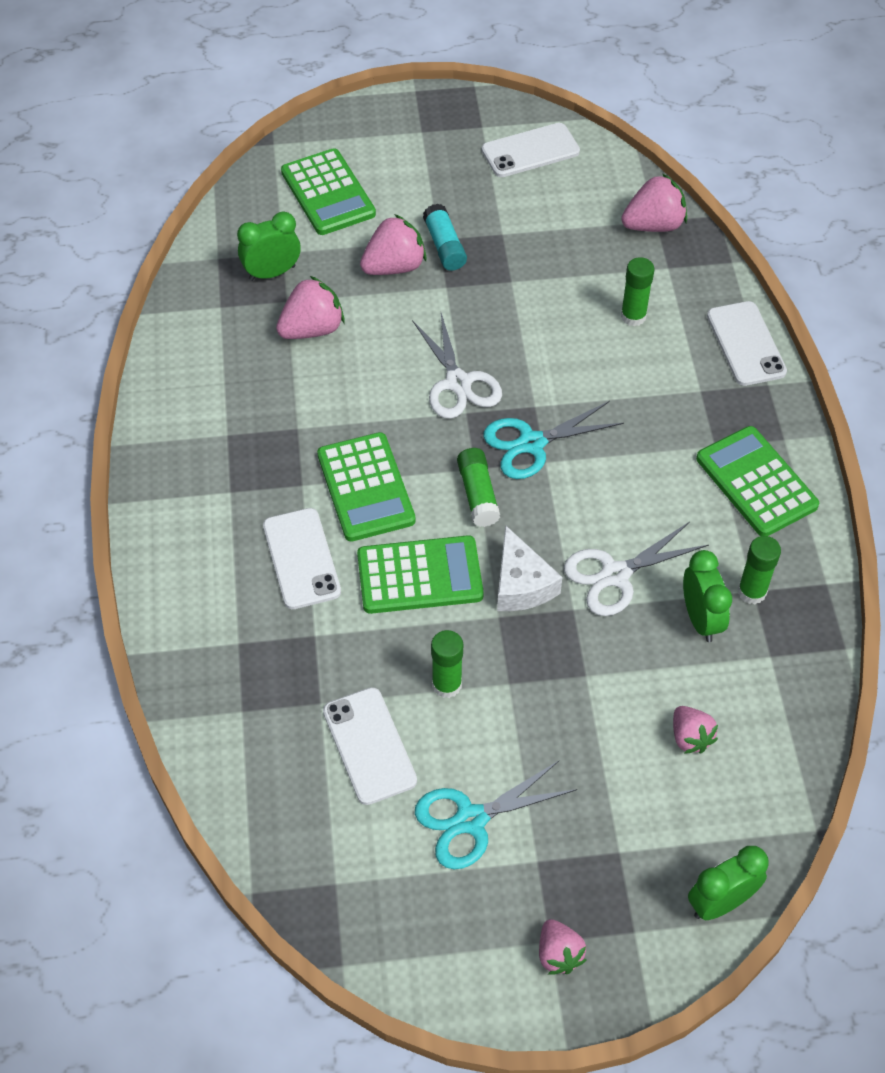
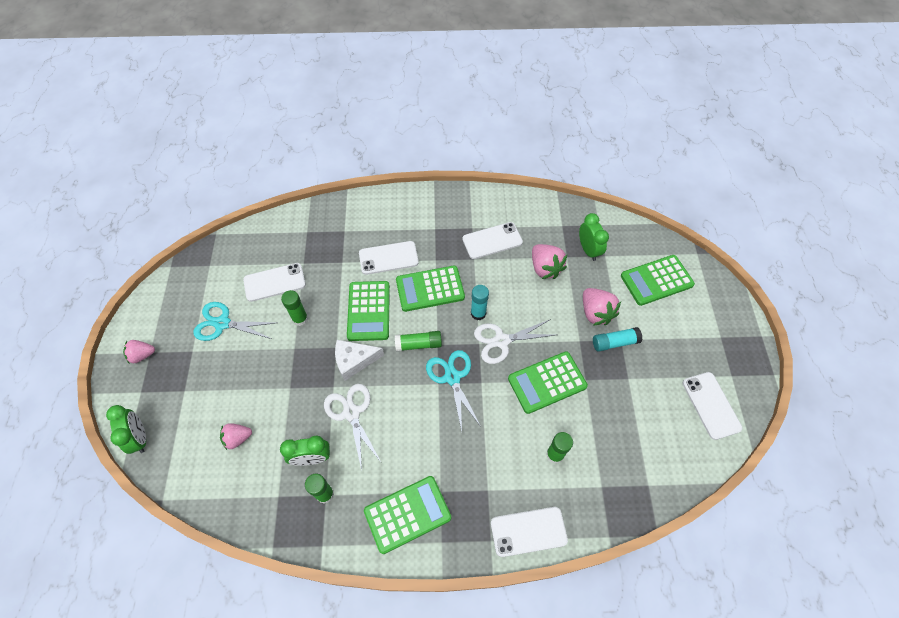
camera: 95 degrees right, 5 degrees up
turquoise scissors [415,760,577,869] -> turquoise scissors turned 60 degrees counterclockwise [193,302,275,341]
pink strawberry [621,173,687,232] -> none
none -> white phone [462,222,523,259]
none -> turquoise glue stick [471,285,489,320]
none -> green calculator [508,351,588,414]

